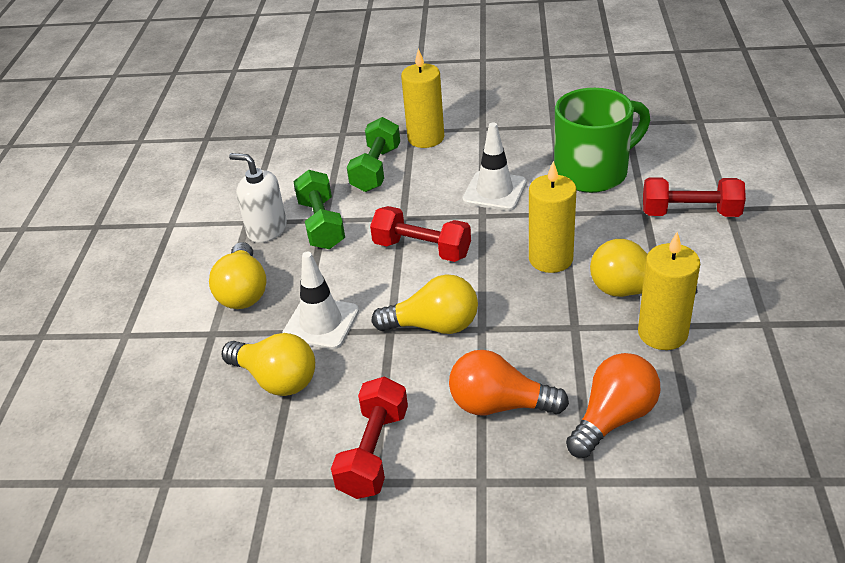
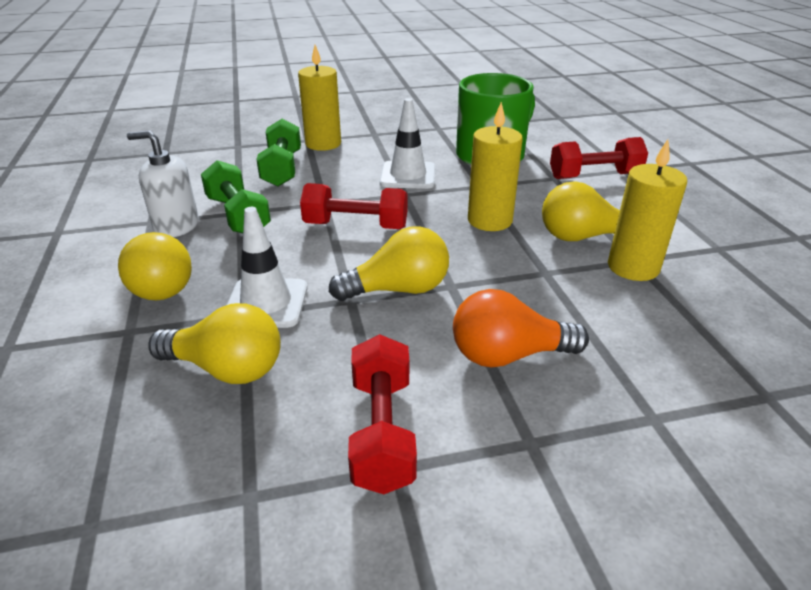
camera: 20 degrees left, 5 degrees down
orange light bulb [566,353,660,458] -> none

